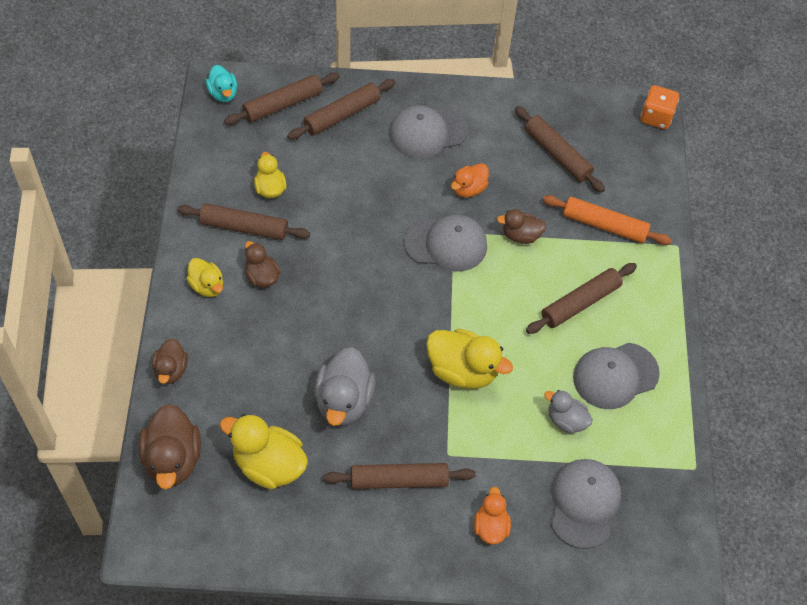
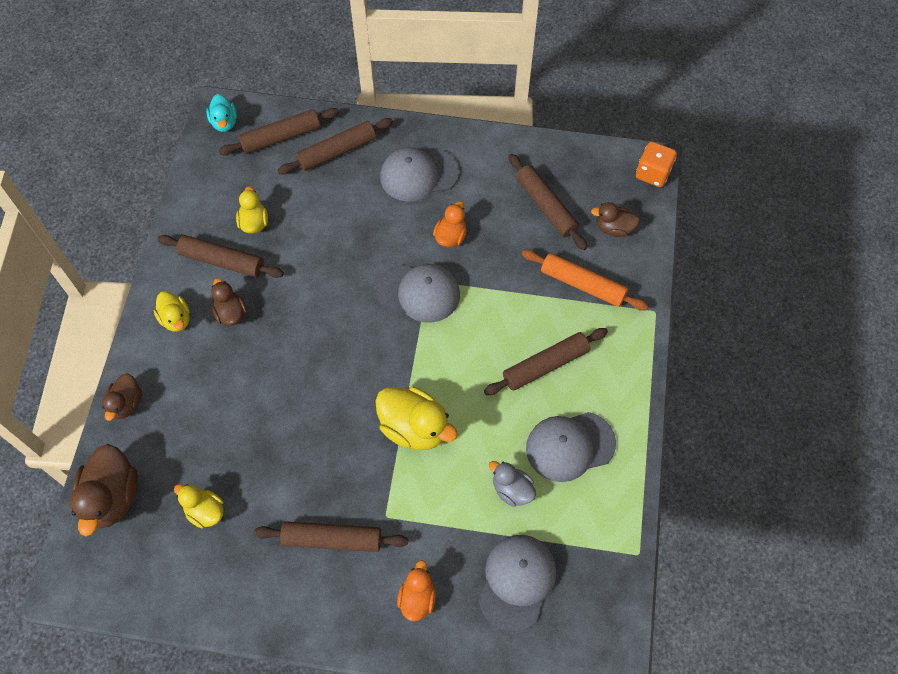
camera: 10 degrees right, 5 degrees up
yellow duck [220,414,308,489] -> yellow duck [174,484,224,528], size x0.59
grey duck [314,347,375,426] -> none
orange duck [451,163,489,197] -> orange duck turned 150 degrees clockwise [433,201,467,247]
brown duck [497,209,546,244] -> brown duck moved to [591,202,640,237]

